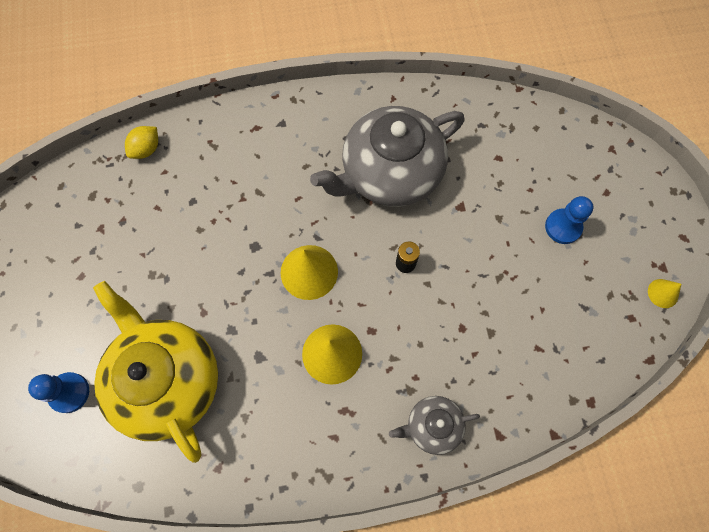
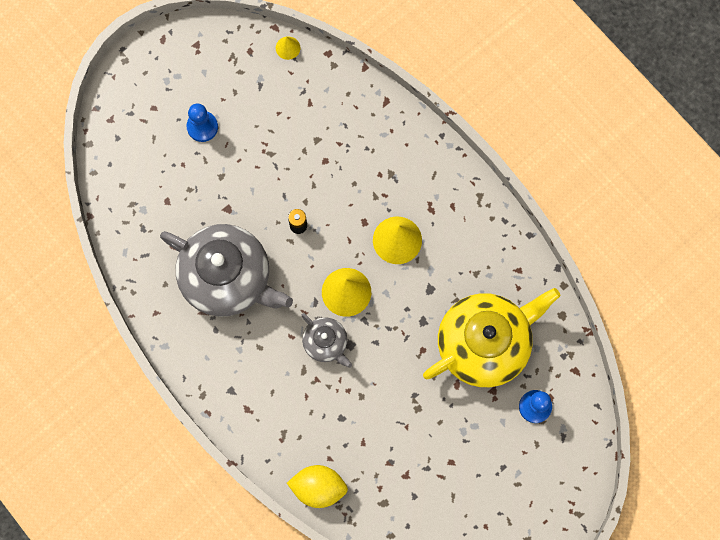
camera: 120 degrees left, 5 degrees up
yellow teapot [93,281,218,463] -> yellow teapot turned 150 degrees counterclockwise [423,288,561,387]
yellow lemon [125,126,158,159] -> yellow lemon [287,465,348,508], size x1.52
grey teapot [389,396,480,455] -> grey teapot moved to [301,313,352,368]
yellow cone [648,279,681,308] -> yellow cone moved to [276,36,300,60]

